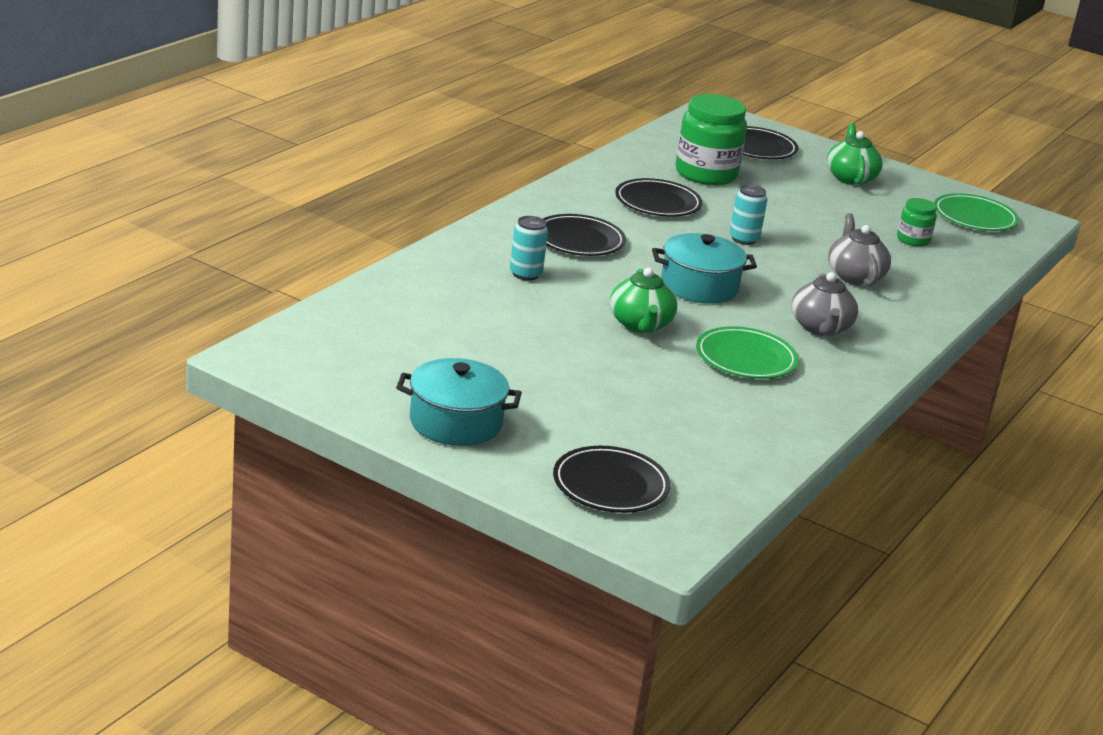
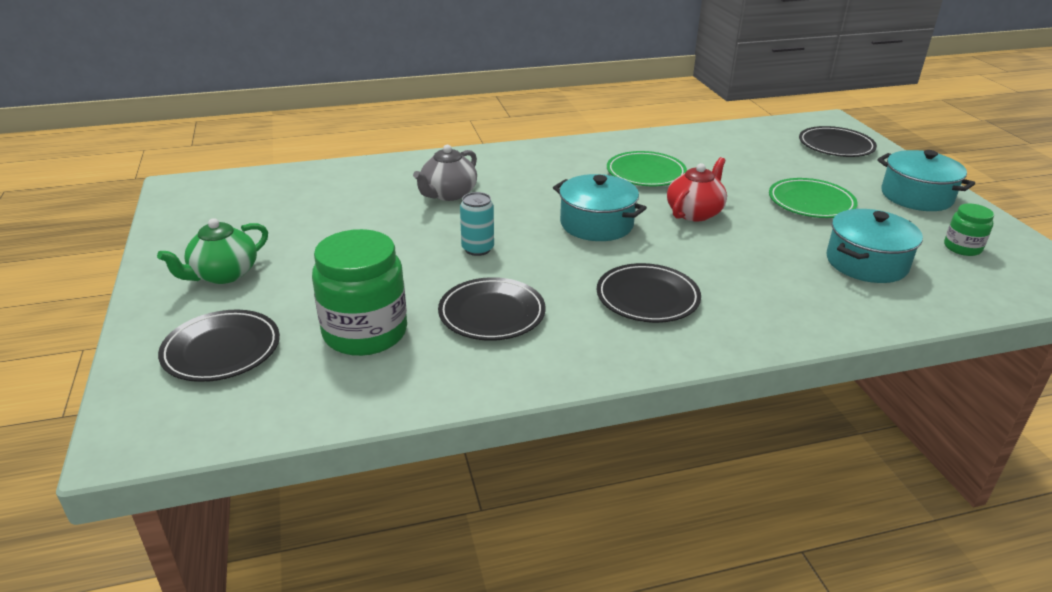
camera: 135 degrees left, 5 degrees up
turquoise can [510,216,548,280] -> none
green teapot [610,268,677,333] -> red teapot [667,157,727,221]
grey teapot [792,272,858,336] -> none
green jar [897,198,937,247] -> green jar moved to [944,204,994,256]
green plate [934,193,1019,231] -> green plate moved to [769,178,858,218]
none -> turquoise pot [827,209,923,283]

